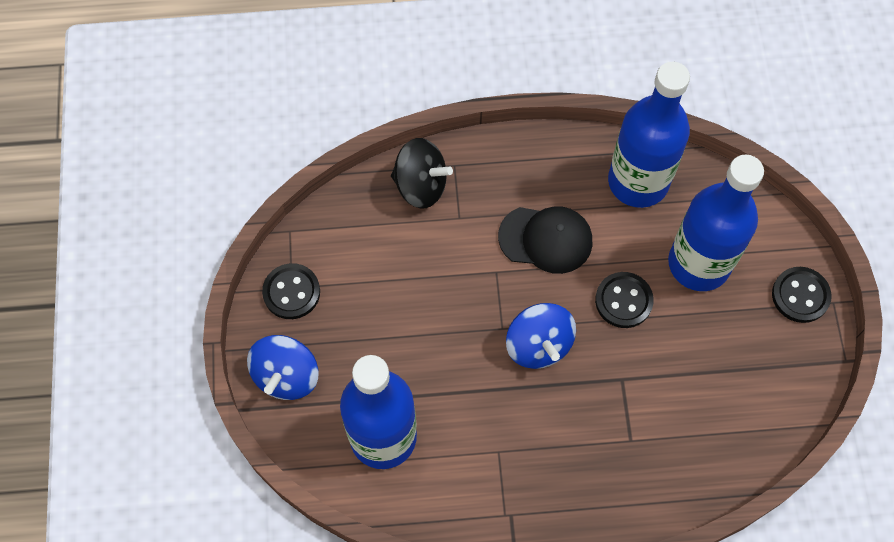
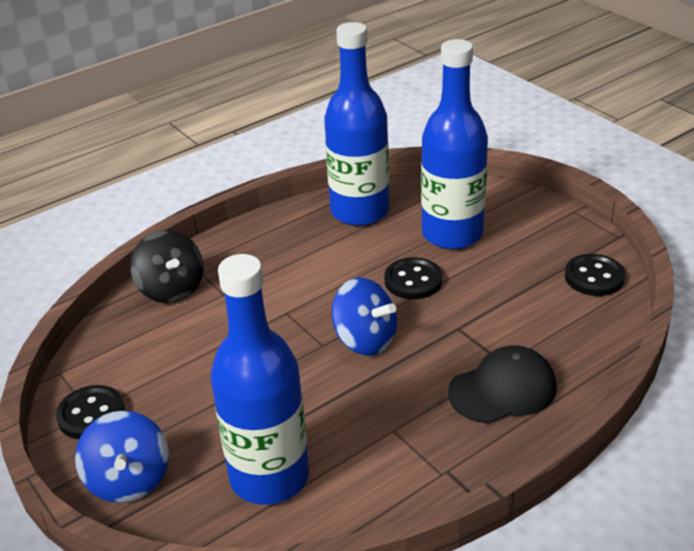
camera: 30 degrees left, 30 degrees down
black spinning top [391,138,453,209] -> black spinning top turned 75 degrees clockwise [130,230,204,303]
black cap [498,206,592,274] -> black cap moved to [448,345,557,424]
black button [772,267,831,323] -> black button moved to [565,254,625,296]

